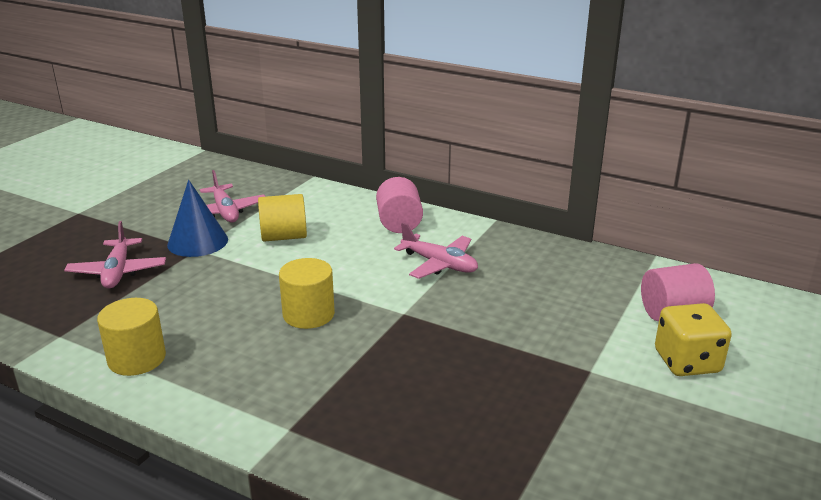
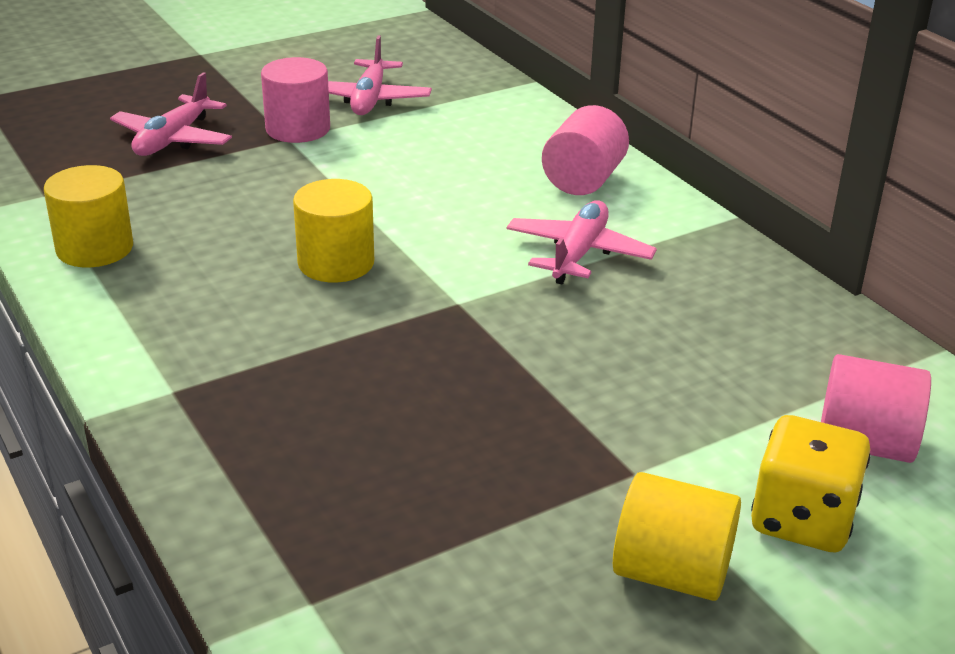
camera: 30 degrees right, 5 degrees up
blue cone [167,180,228,257] -> pink cylinder [261,57,330,143]
yellow cylinder [258,194,307,242] -> yellow cylinder moved to [613,472,741,601]
pink plane [394,222,478,279] -> pink plane turned 135 degrees counterclockwise [506,200,657,284]

